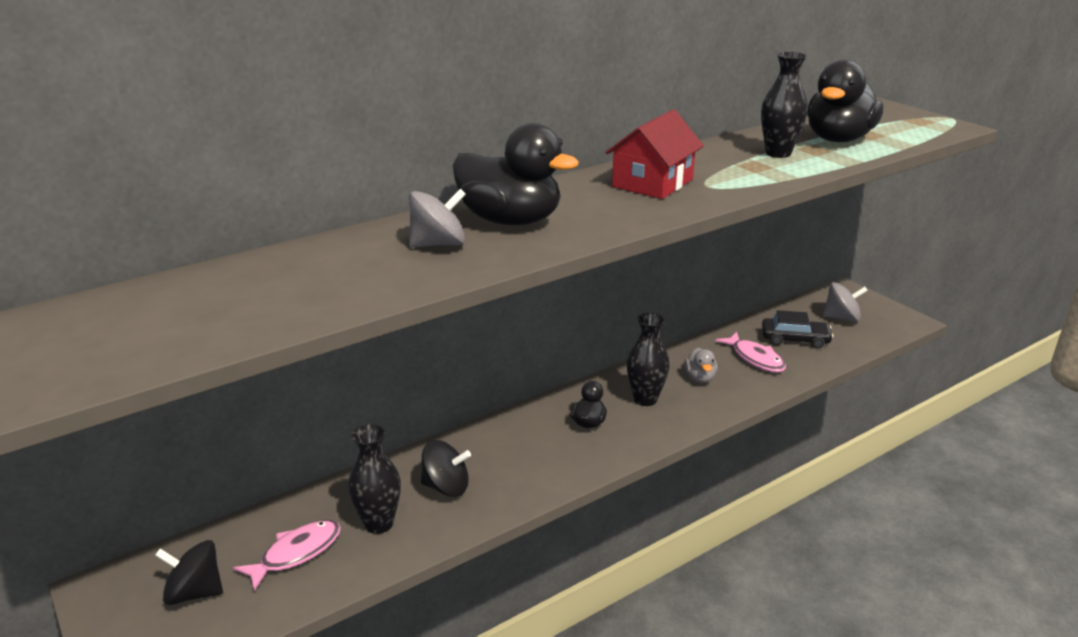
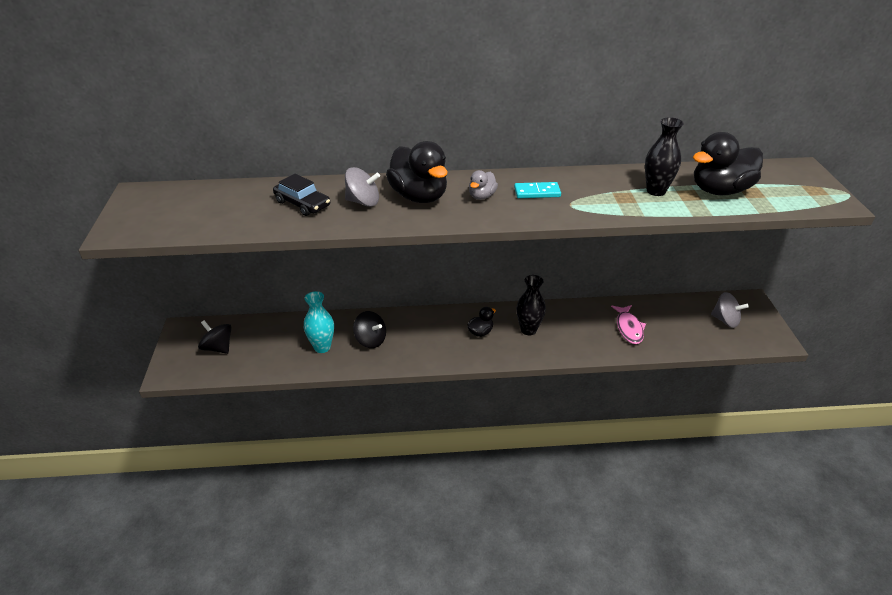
camera: 30 degrees right, 10 degrees up
pink fish [233,520,341,591] -> none
black vase [348,424,401,534] -> turquoise vase [304,291,334,353]
red house [605,109,704,199] -> turquoise domino [514,182,561,198]
grey duck [684,348,718,383] -> grey duck moved to [469,170,498,200]
black car [762,310,833,348] -> black car moved to [273,174,330,216]

